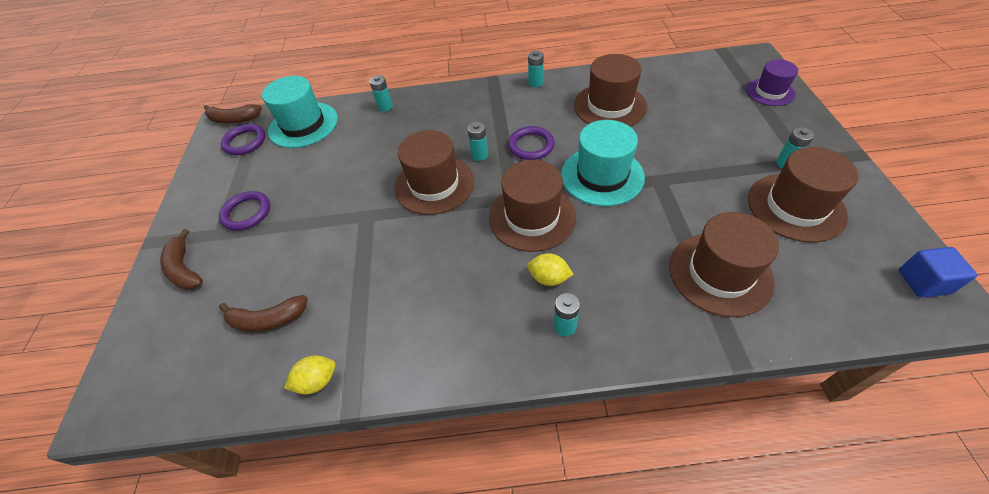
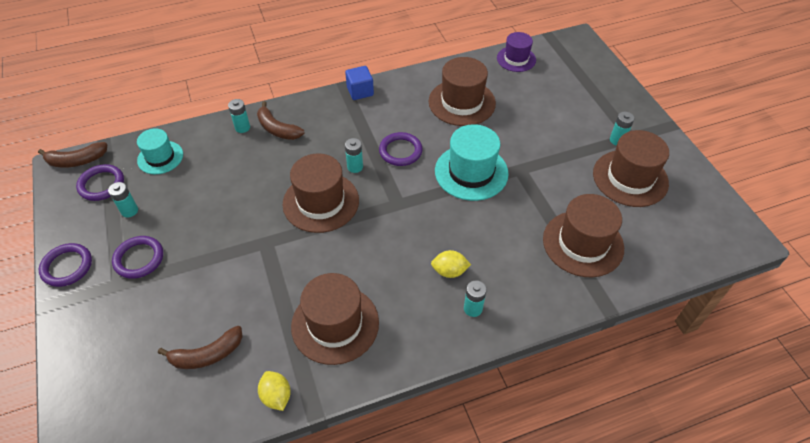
camera: 20 degrees left, 0 degrees up
brown banana [160,229,203,290] -> brown banana moved to [257,101,305,140]
turquoise hat [262,76,338,148] -> turquoise hat [137,128,183,174], size x0.62
yellow lemon [284,355,335,394] -> yellow lemon turned 75 degrees counterclockwise [258,371,291,411]
brown hat [489,160,576,252] -> brown hat moved to [291,273,379,365]
turquoise battery [528,51,544,87] -> turquoise battery moved to [108,182,138,218]
purple hat [746,60,798,106] -> purple hat moved to [497,32,536,72]
blue cube [899,247,977,298] -> blue cube moved to [345,66,374,100]
none -> purple ring [39,243,92,287]

